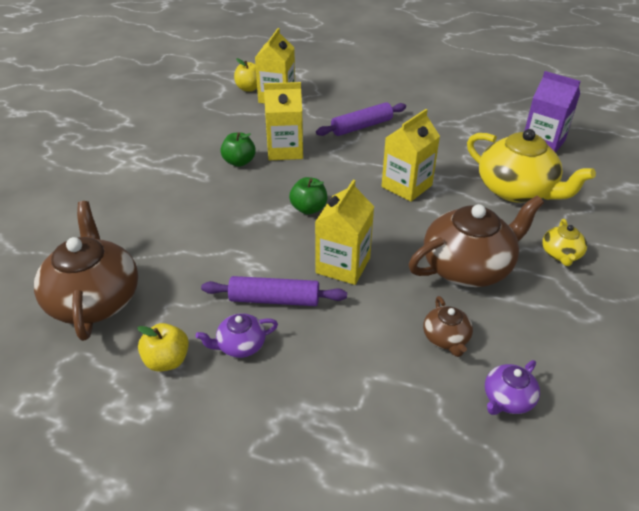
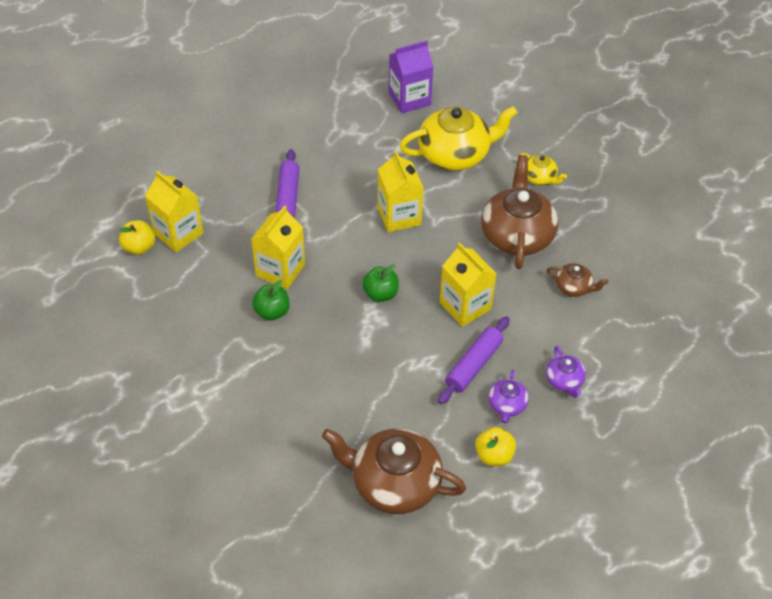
camera: 60 degrees left, 10 degrees up
purple teapot [485,360,540,415] -> purple teapot moved to [546,346,586,398]

